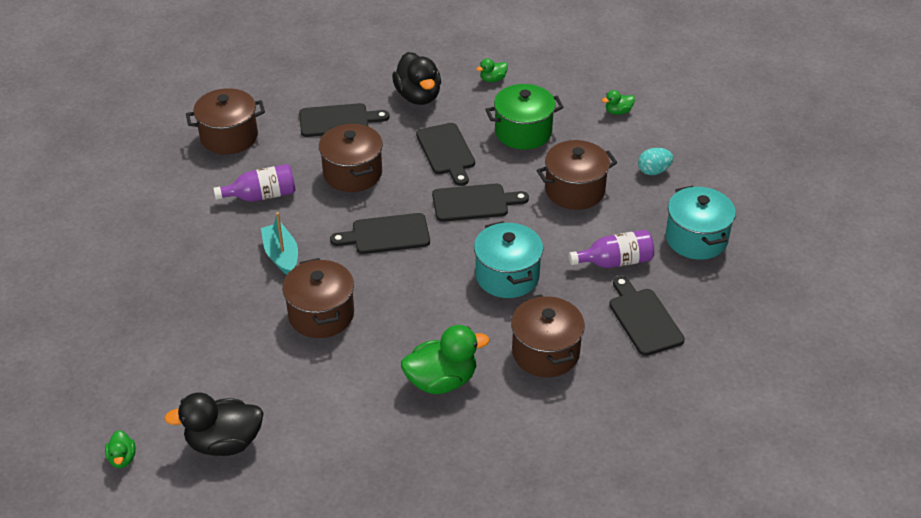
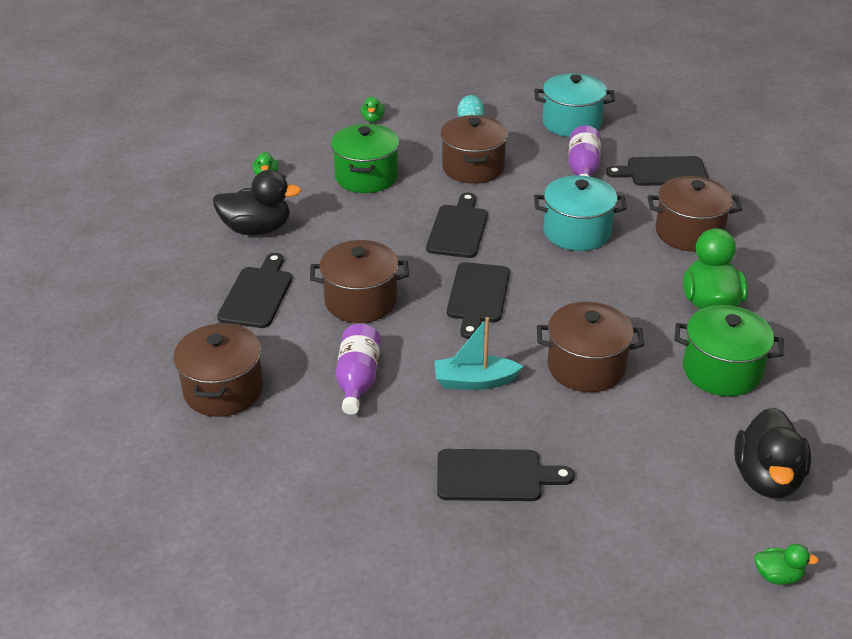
camera: 70 degrees left, 5 degrees down
black cutting board [416,123,475,186] -> black cutting board moved to [437,449,574,501]
none -> green pot [674,305,784,396]

